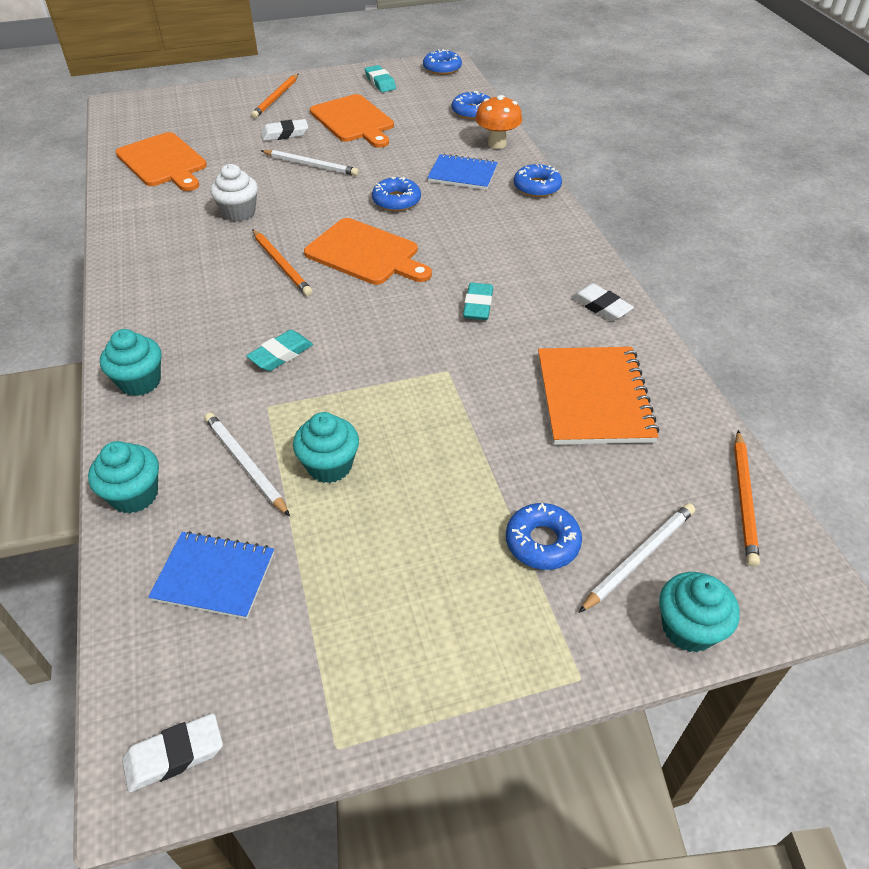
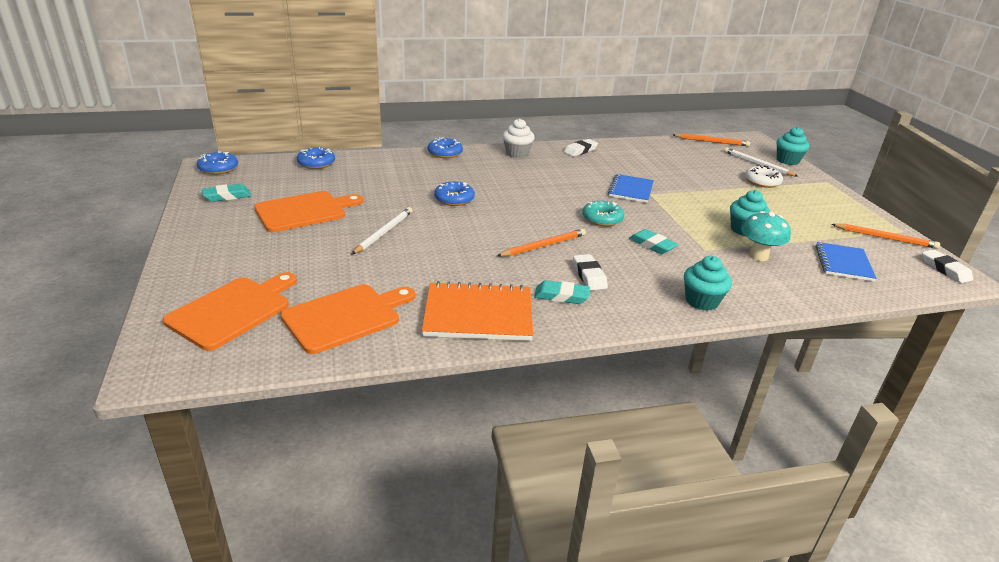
camera: 90 degrees left, 15 degrees down
turquoise cupcake [88,441,159,513] -> none
white pencil [205,413,290,516] -> turquoise mushroom [741,211,791,261]
white cupcake [210,164,258,222] -> white cupcake moved to [502,118,535,158]
orange pencil [251,74,298,118] -> orange pencil moved to [831,224,940,249]
white eraser [261,119,308,141] -> white eraser moved to [573,254,608,290]
orange cutting board [304,218,432,285] -> orange cutting board moved to [163,272,297,351]
blue notebook [427,153,498,190] -> blue notebook moved to [608,174,654,203]
turquoise eraser [463,283,493,320] -> turquoise eraser moved to [534,280,590,304]
orange mushroom [475,95,522,149] -> none
blue donut [506,503,582,570] -> white donut [745,165,783,188]
orange notebook [538,347,659,445] -> orange notebook moved to [422,281,533,341]
none -> turquoise donut [582,200,624,226]

